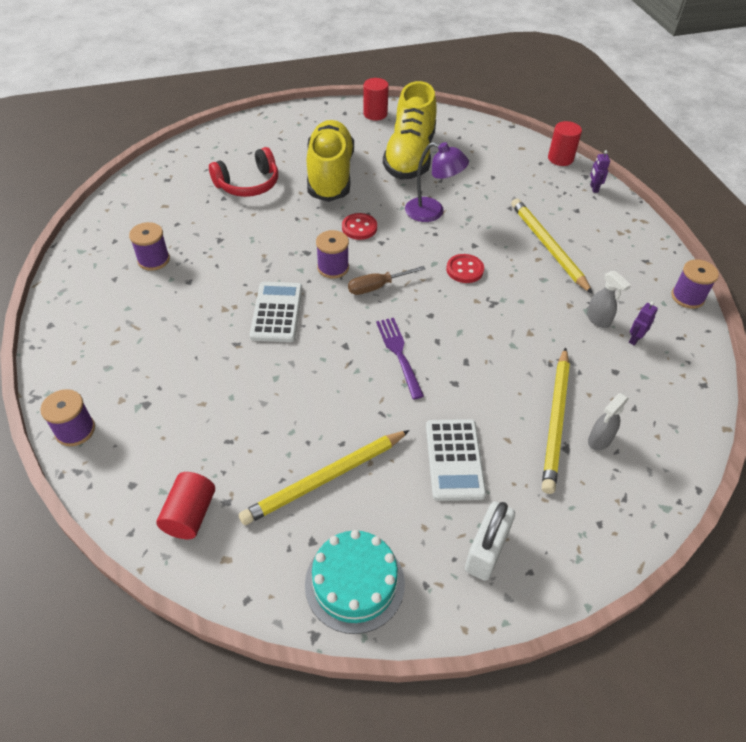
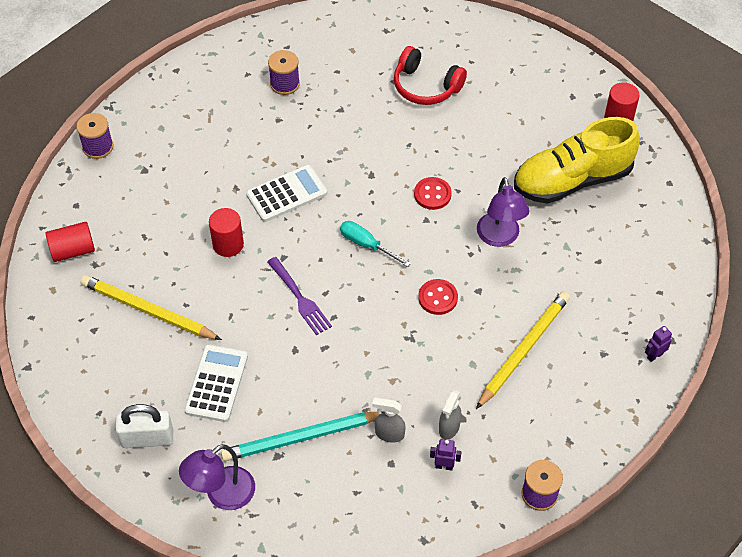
camera: 60 degrees right, 5 degrees up
turquoise cake [305,530,405,634] -> none
yellow shoe [307,120,354,202] -> none
purple spool [316,230,349,278] -> none
brown screwdriver [348,266,426,295] -> turquoise screwdriver [340,221,411,267]
purple fork [376,318,424,400] -> purple fork turned 105 degrees clockwise [267,257,332,335]
white calculator [426,419,486,501] -> white calculator turned 135 degrees clockwise [184,344,248,422]
yellow pencil [542,347,570,494] -> turquoise pencil [221,411,383,461]
red cylinder [548,121,582,166] -> red cylinder moved to [209,208,244,257]
grey spray bottle [588,393,629,450] -> grey spray bottle moved to [372,397,406,442]
none -> purple lamp [179,444,255,510]

